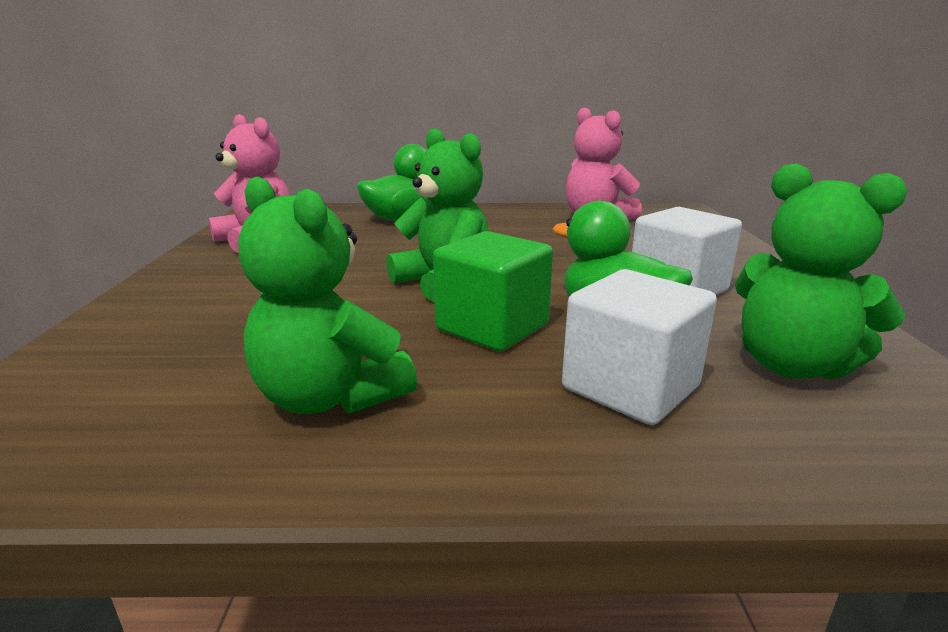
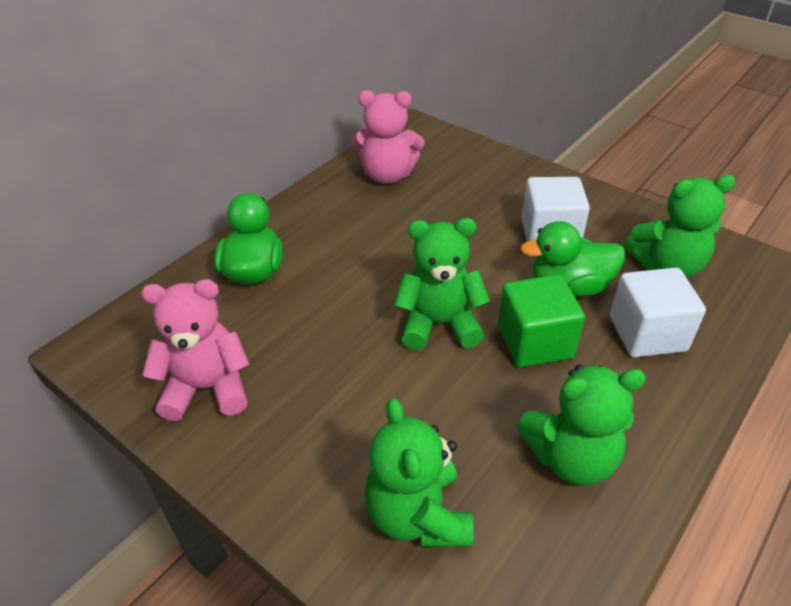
camera: 50 degrees left, 20 degrees up
none -> green teddy bear [365,398,474,547]

